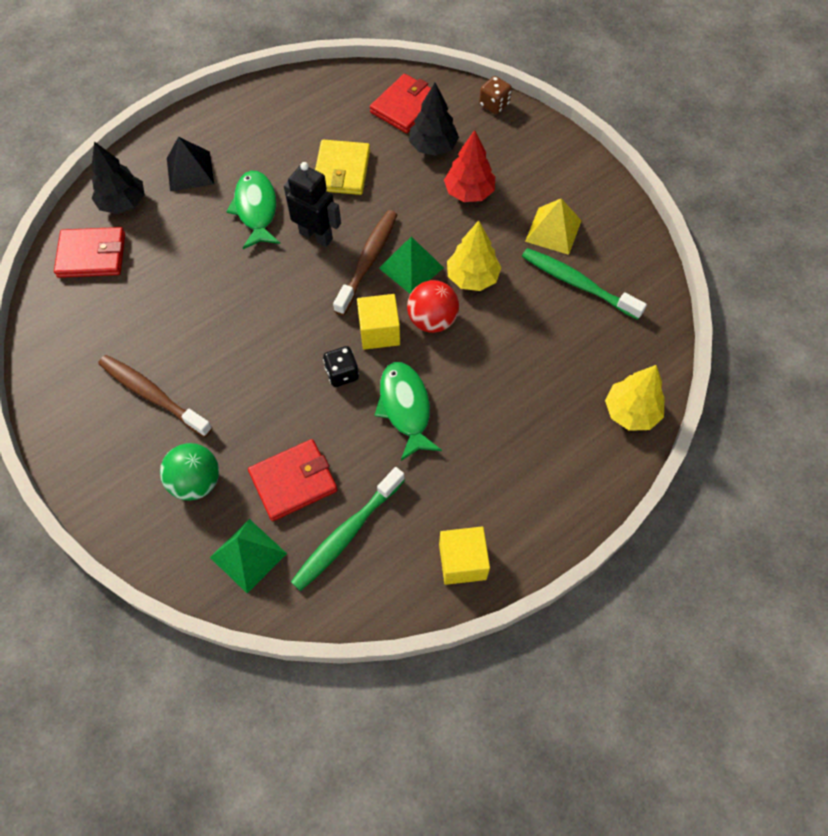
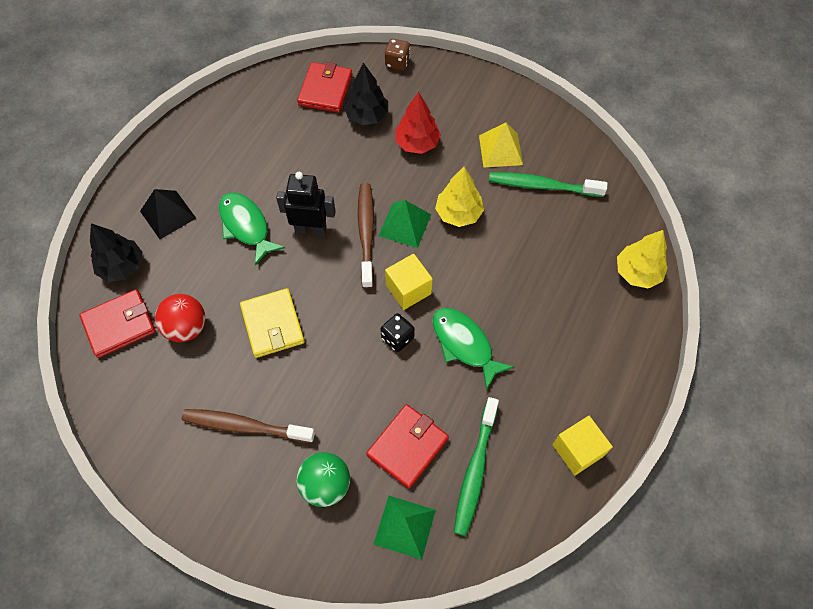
camera: 25 degrees left, 0 degrees up
yellow wallet [315,140,370,195] -> yellow wallet moved to [240,288,305,358]
red ball [407,280,459,333] -> red ball moved to [155,294,205,342]

